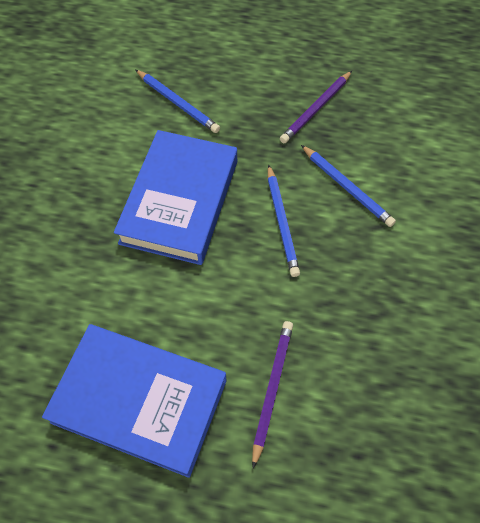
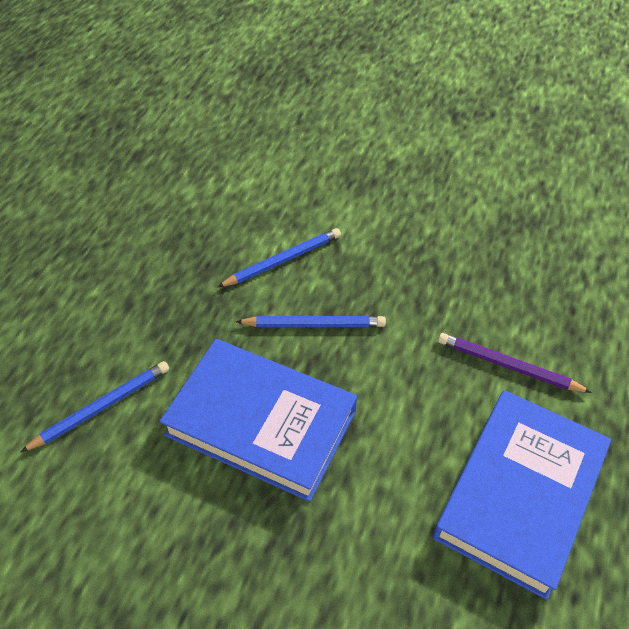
camera: 80 degrees left, 10 degrees down
purple pencil [280,71,352,143] -> none

